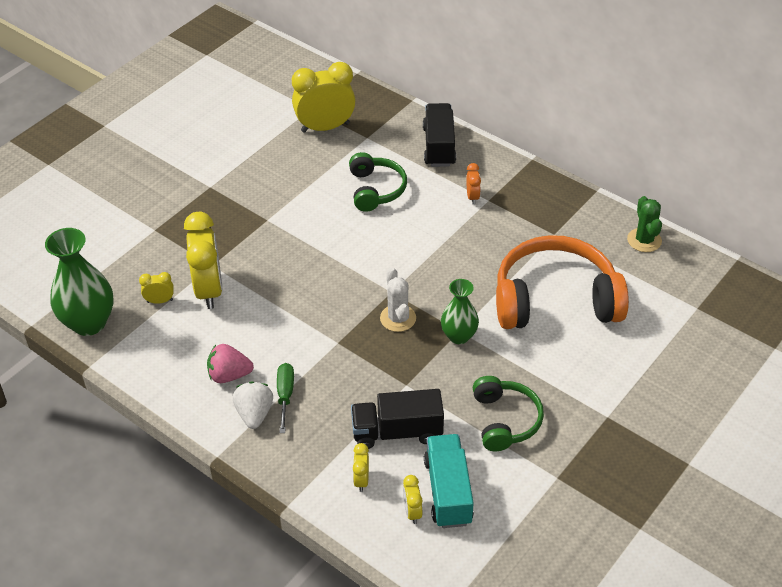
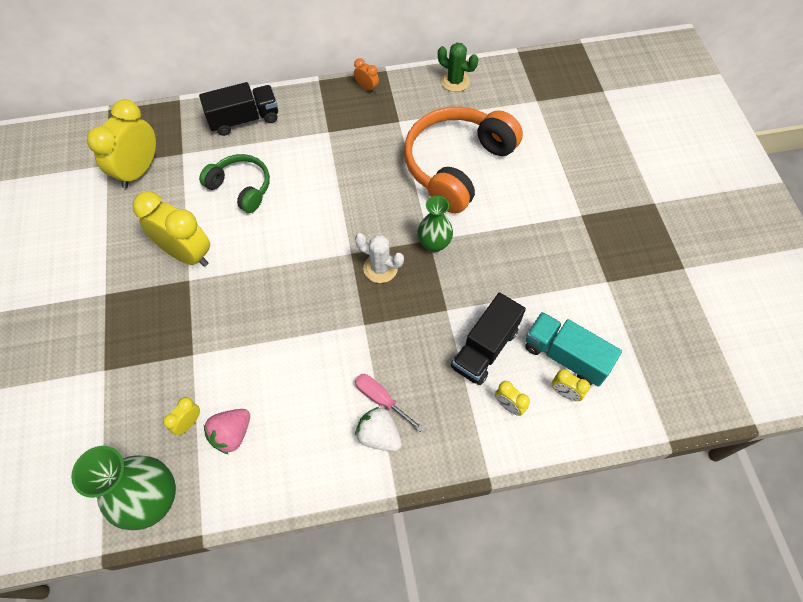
camera: 50 degrees left, 15 degrees up
yellow clock [184,212,222,309] -> yellow clock moved to [133,191,210,267]
pink strawberry [207,344,254,383] -> pink strawberry moved to [204,409,250,454]
green screwdriver [277,363,294,433] -> pink screwdriver [355,374,424,432]
black truck [423,103,456,167] -> black truck turned 120 degrees clockwise [199,82,278,136]
orange clock [467,163,481,204] -> orange clock moved to [354,58,379,93]
green headphones [473,376,544,451] -> none

